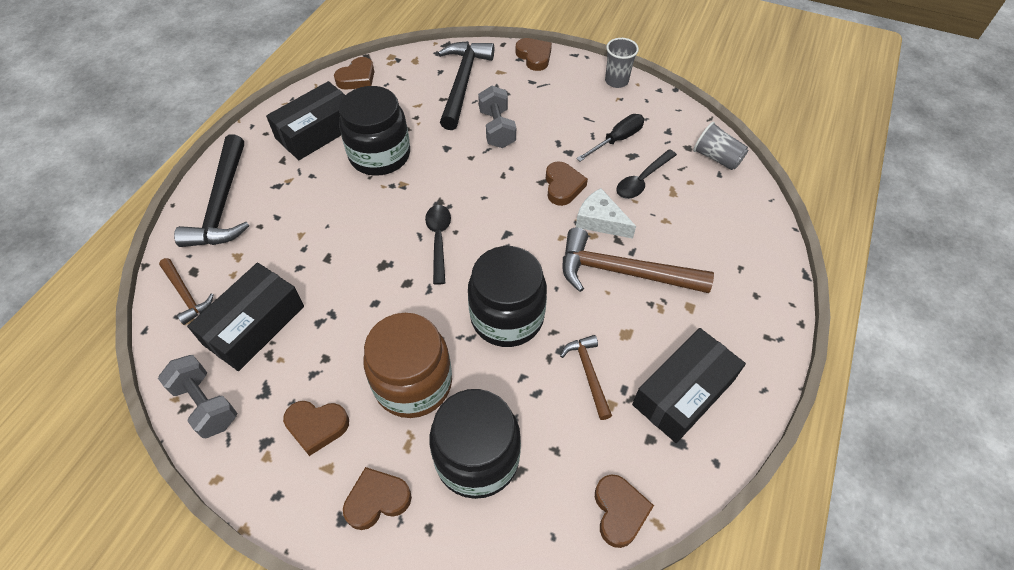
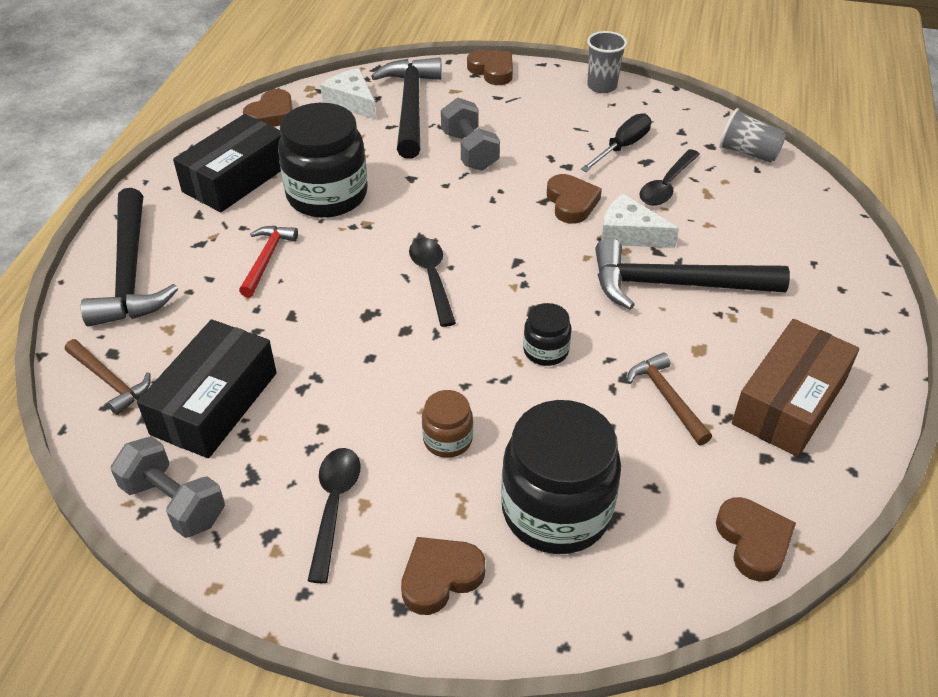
camera: 10 degrees left, 10 degrees down
brown heart [283,401,349,456] -> black spoon [308,448,361,583]
brown jar [364,313,452,418] -> brown jar [422,390,473,458], size x0.48
black jar [468,246,547,347] -> black jar [523,303,571,366], size x0.48
brown hammer [563,228,714,293] -> black hammer [595,238,790,310]
black box [632,328,746,443] -> brown box [732,319,859,457]
none -> red hammer [239,226,298,297]
none -> white cheese [320,68,376,120]

